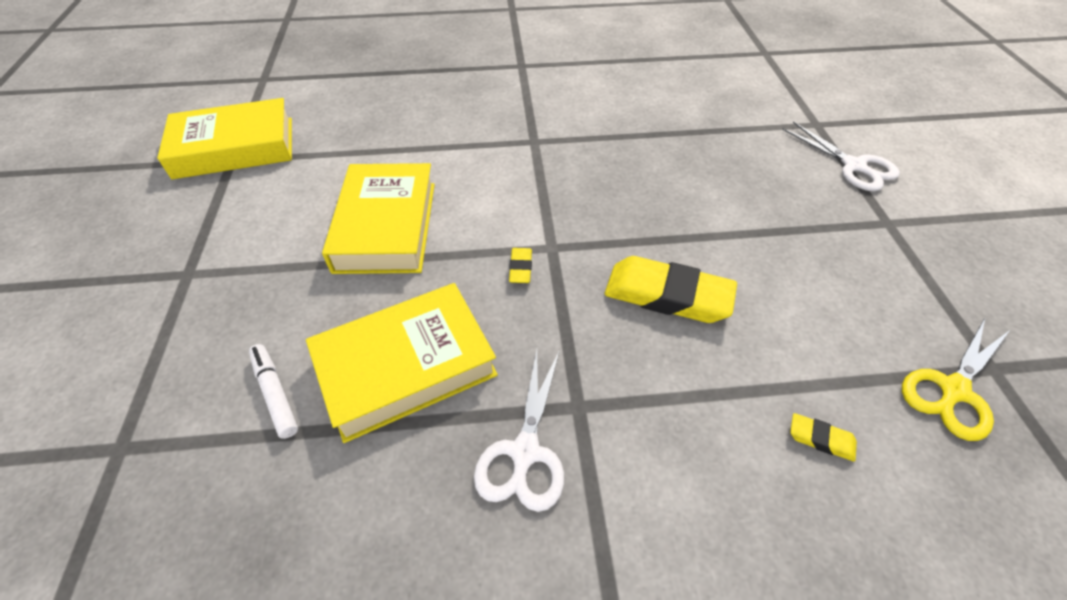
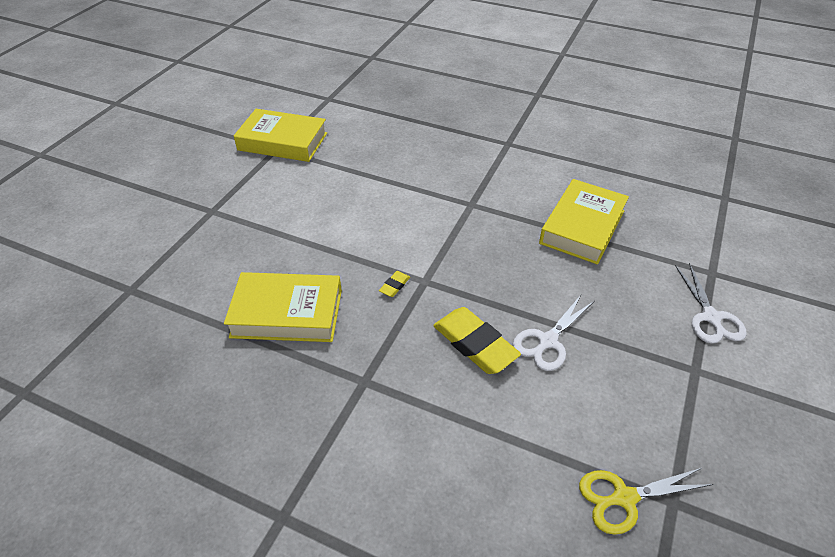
camera: 30 degrees right, 5 degrees down
white marker [249,344,298,439] -> none
yellow book [322,163,435,274] -> yellow book moved to [539,179,629,264]
white scissors [474,350,564,512] -> white scissors moved to [513,295,594,371]
yellow eraser [790,413,857,462] -> none

